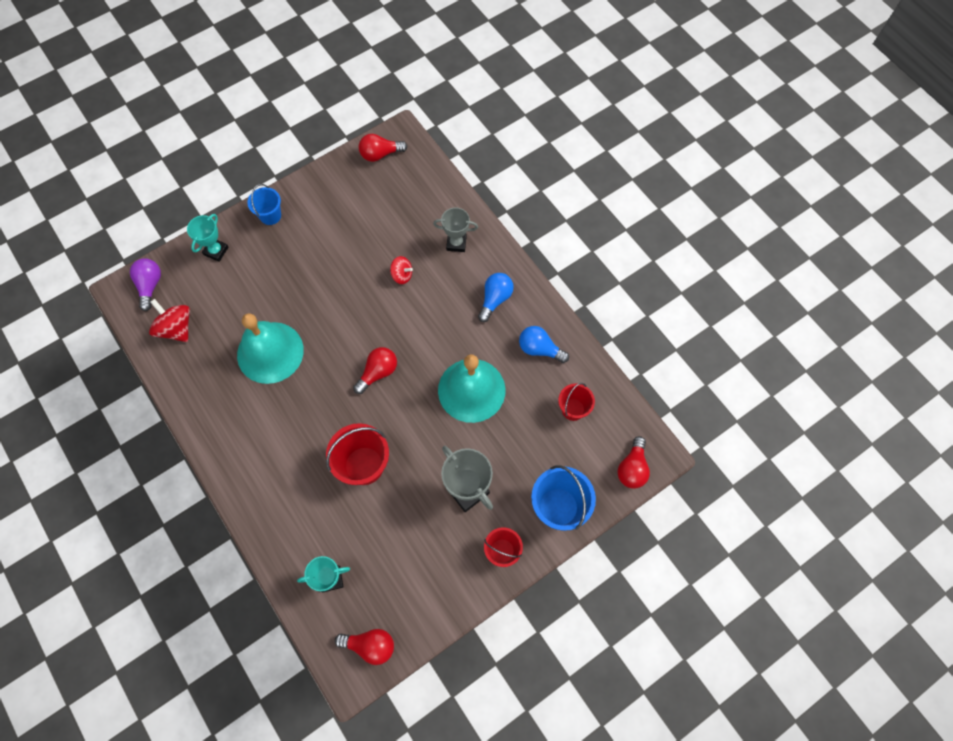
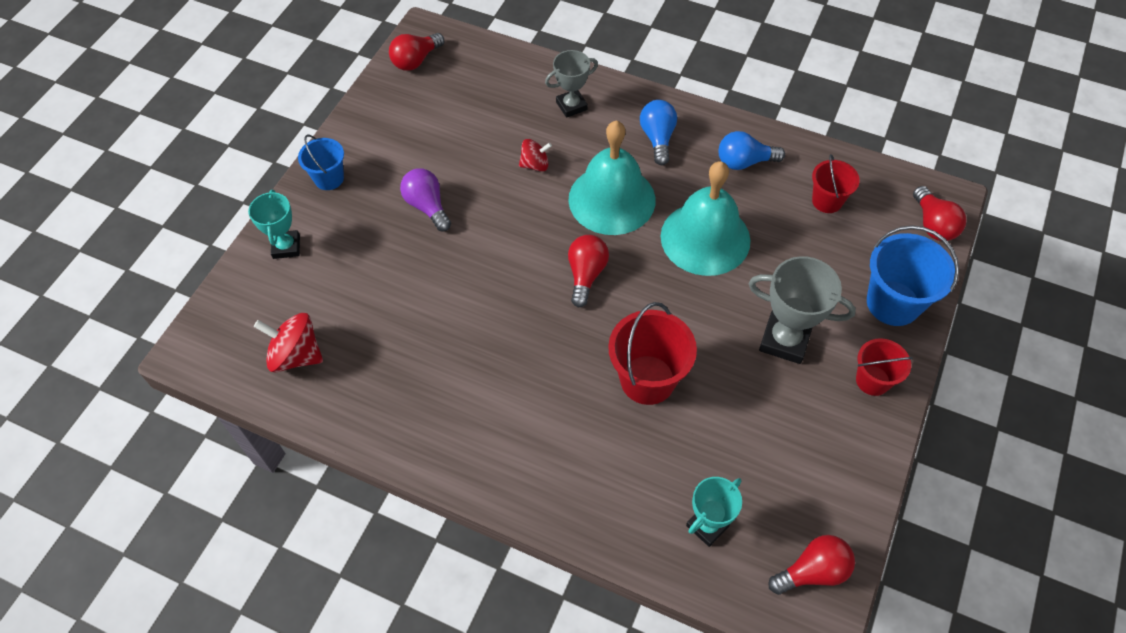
camera: 30 degrees left, 10 degrees down
purple light bulb [130,258,161,311] -> purple light bulb moved to [400,168,451,231]
turquoise bell [237,313,304,384] -> turquoise bell moved to [568,121,655,235]

